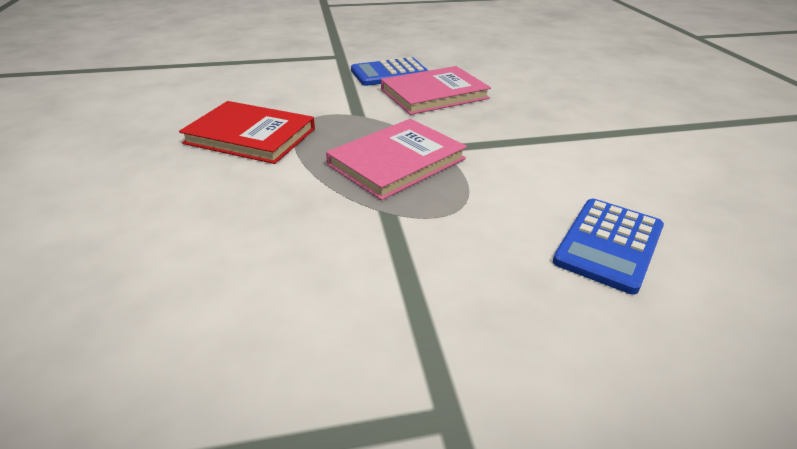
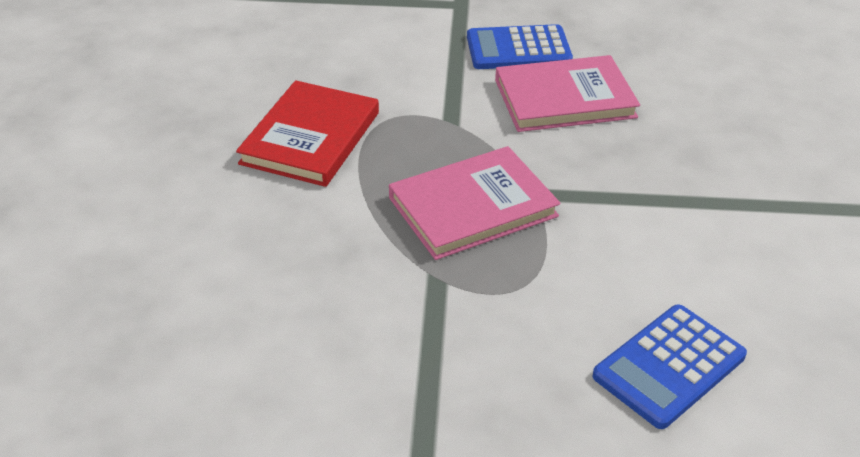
camera: 15 degrees right, 5 degrees up
red book [179,101,315,164] -> red book turned 75 degrees clockwise [236,80,379,187]

